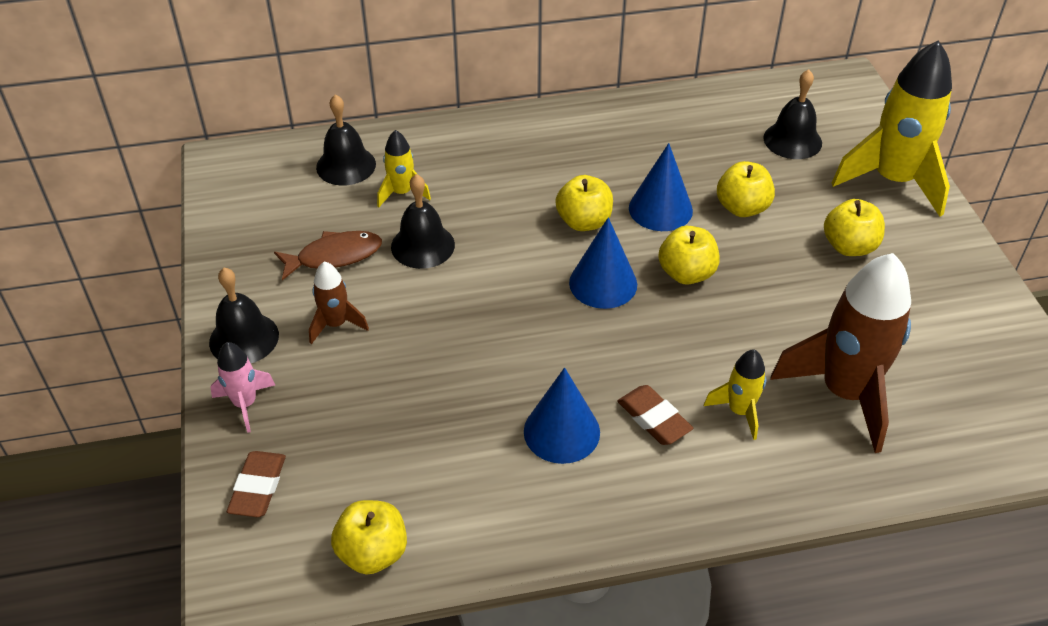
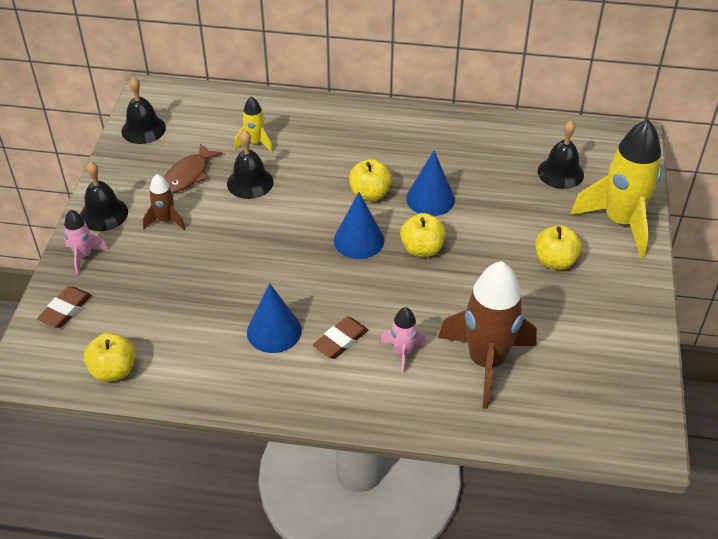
camera: 20 degrees right, 0 degrees up
brown fish [274,231,382,280] -> brown fish turned 120 degrees clockwise [164,143,223,193]
black bell [316,94,376,186] -> black bell moved to [121,77,166,144]
brown eraser [617,385,693,445] -> brown eraser turned 60 degrees clockwise [313,317,368,359]
yellow rocket [704,350,766,440] -> pink rocket [380,307,427,375]
yellow apple [717,161,775,217] -> none

